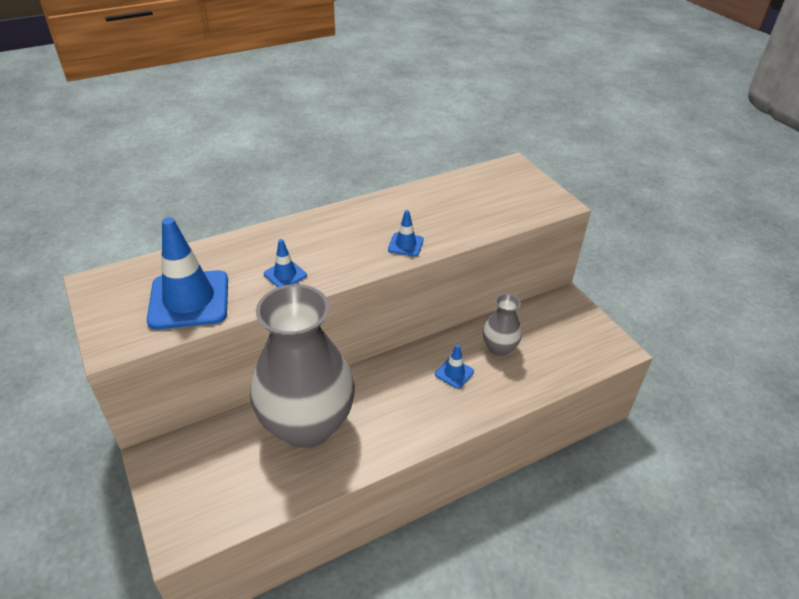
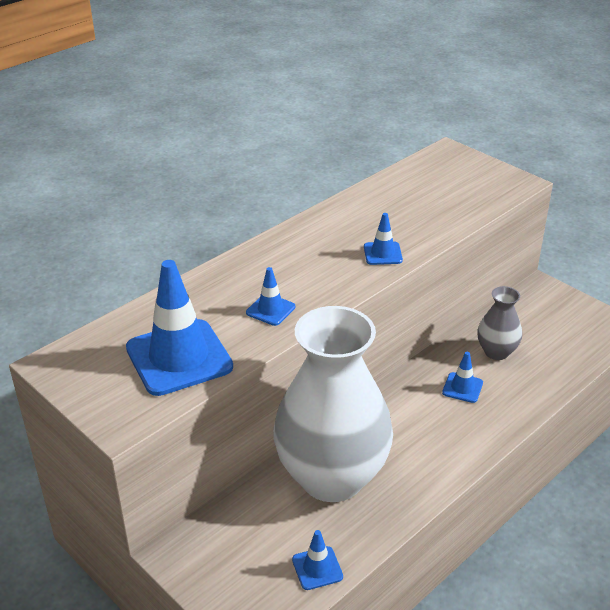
camera: 15 degrees left, 5 degrees down
grey vase [250,284,355,448] -> white vase [273,306,393,502]
none -> blue traffic cone [292,530,343,590]

